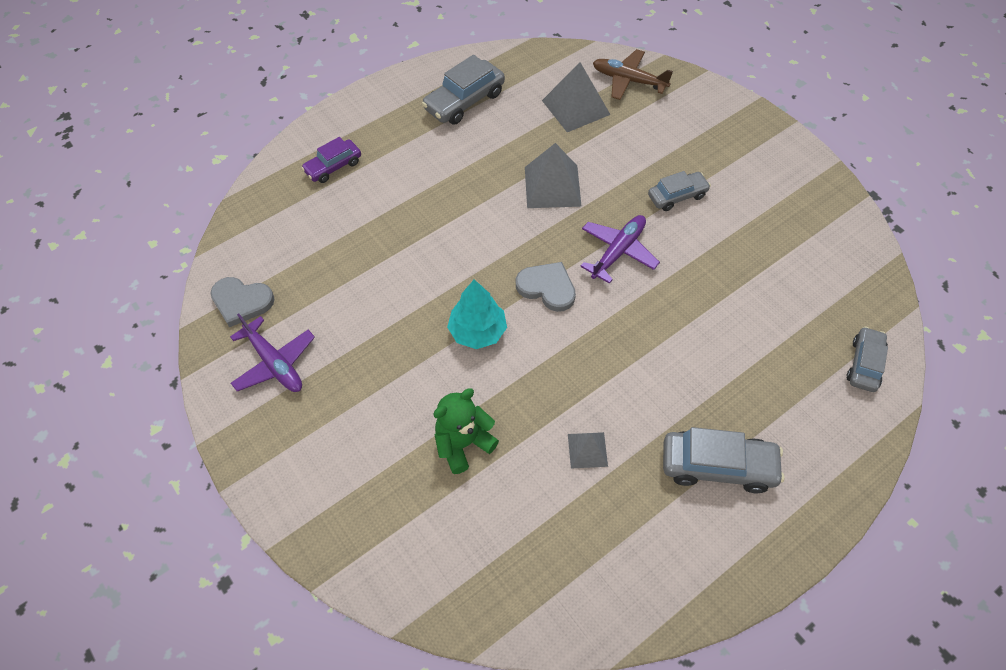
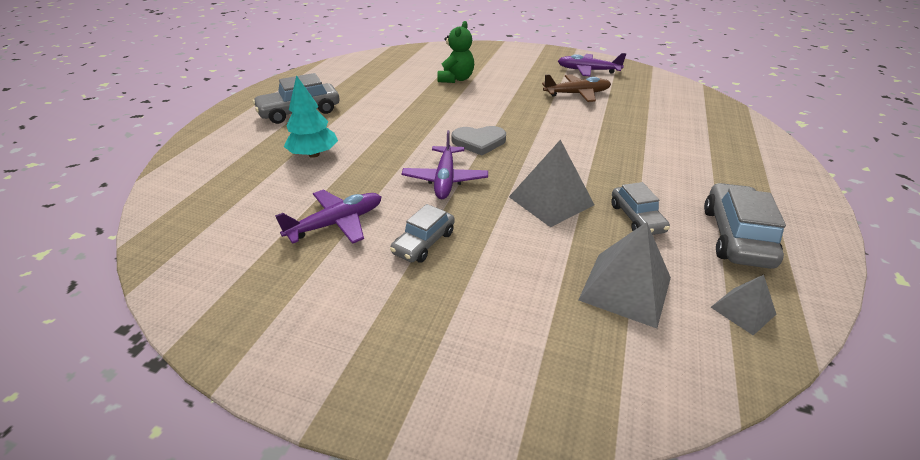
camera: 145 degrees right, 20 degrees down
grey heart [211,277,275,327] -> none
purple car [301,137,361,183] -> none
turquoise tree [447,279,507,349] -> turquoise tree moved to [284,75,338,158]
grey pyramid [568,432,608,468] -> grey pyramid moved to [711,275,776,336]
brown plane [593,49,673,100] -> brown plane moved to [542,74,611,102]
grey car [847,326,888,392] -> grey car moved to [611,182,670,235]
none -> purple plane [275,190,382,244]

